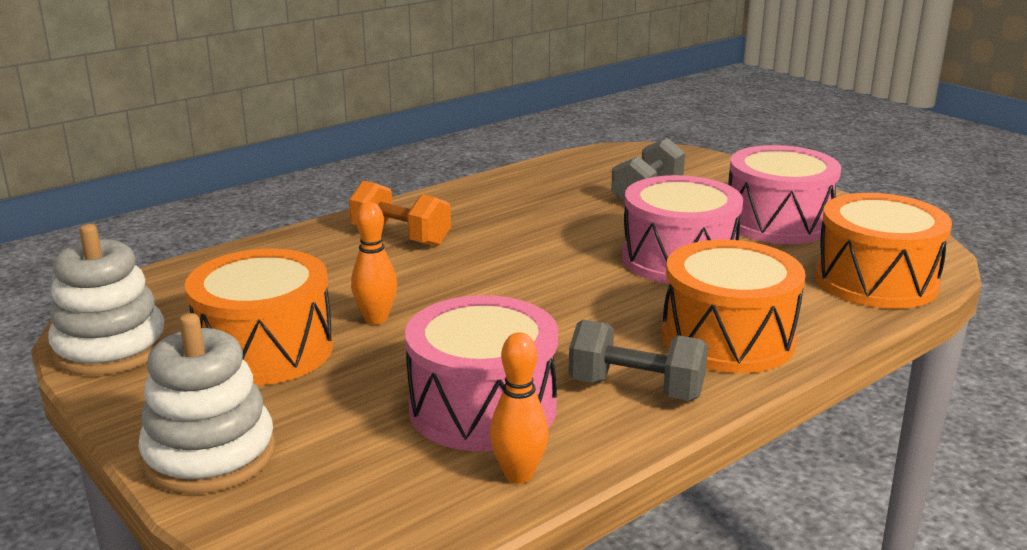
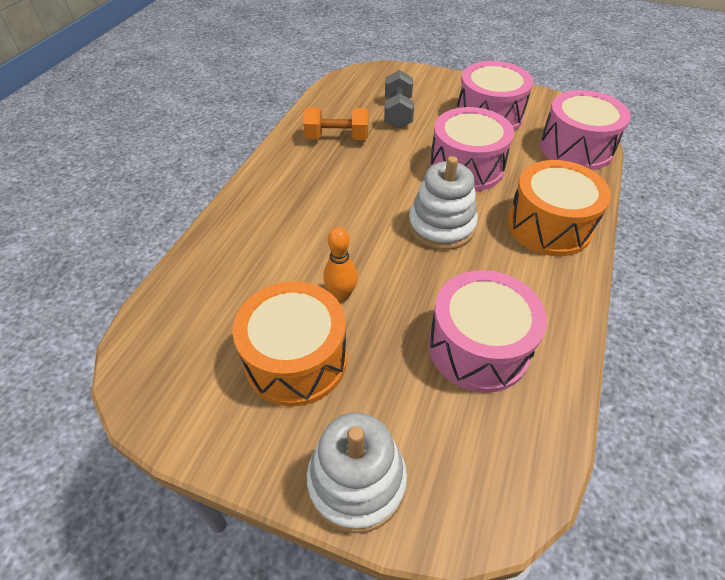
camera: 30 degrees left, 25 degrees up
white stacking toy [48,224,167,376] -> white stacking toy moved to [408,156,478,250]
orange dumbbell [349,180,451,247] -> orange dumbbell moved to [303,107,369,140]
orange bowling pin [490,332,549,484] -> none
grey dumbbell [569,320,708,401] -> none
orange drum [815,193,952,309] -> pink drum [540,90,631,170]

